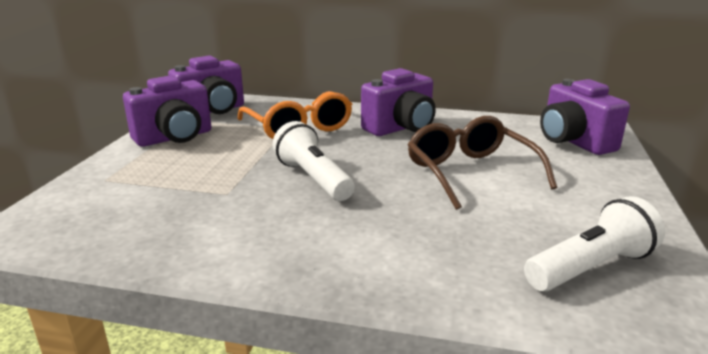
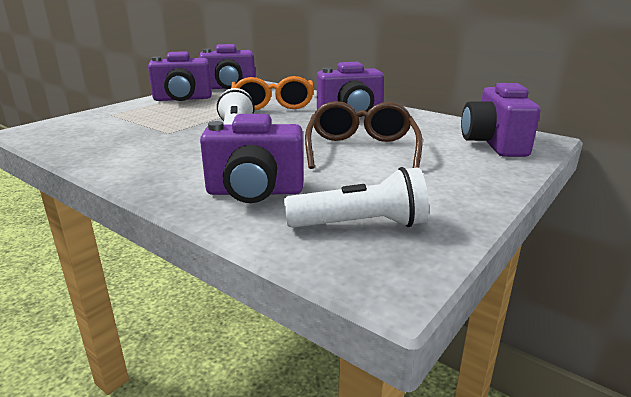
camera: 25 degrees right, 0 degrees up
none -> purple camera [200,114,303,203]

